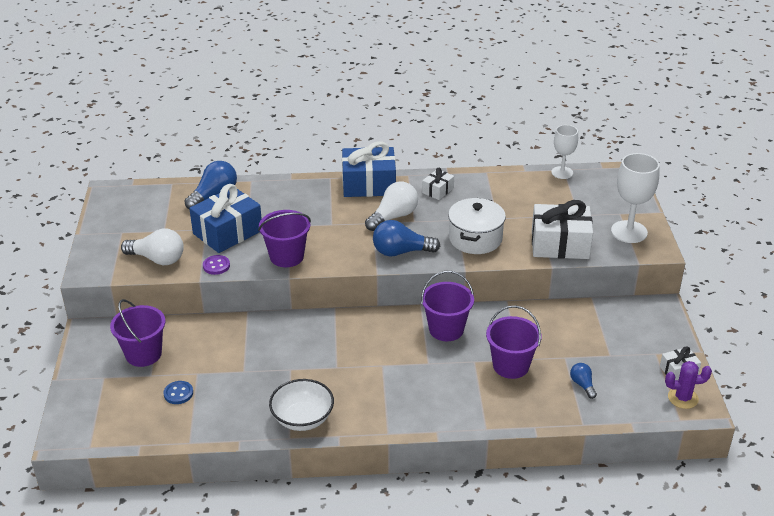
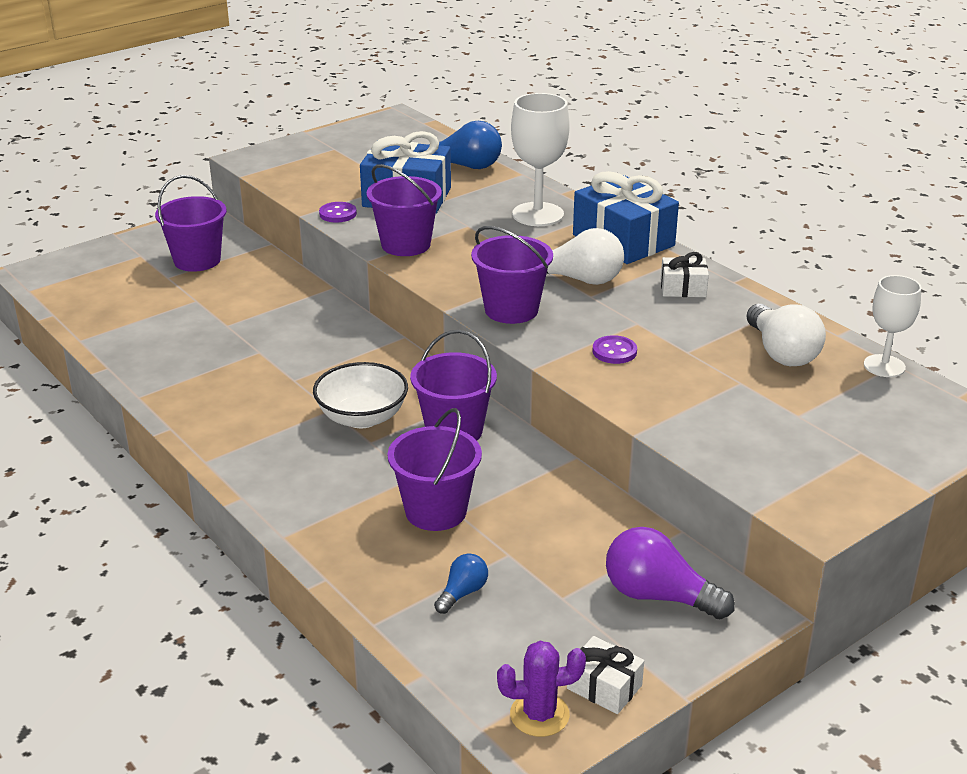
camera: 55 degrees right, 5 degrees down
white light bulb [121,228,184,265] -> white light bulb moved to [746,304,826,366]
blue button [163,381,193,404] -> none
white bowl [269,379,334,431] -> white bowl moved to [313,362,408,428]
blue light bulb [373,220,440,257] -> purple bucket [471,226,553,324]
white pot [448,198,506,254] -> purple button [593,335,637,364]
white gift [532,200,593,259] -> none
white goblet [611,153,660,243] -> white goblet moved to [511,93,570,226]
purple cactus [665,361,712,409] -> purple cactus turned 60 degrees counterclockwise [497,641,586,737]
none -> purple light bulb [606,527,735,620]

